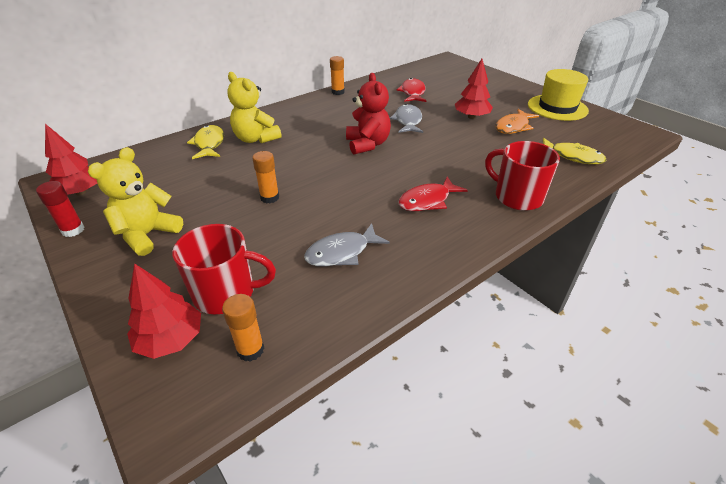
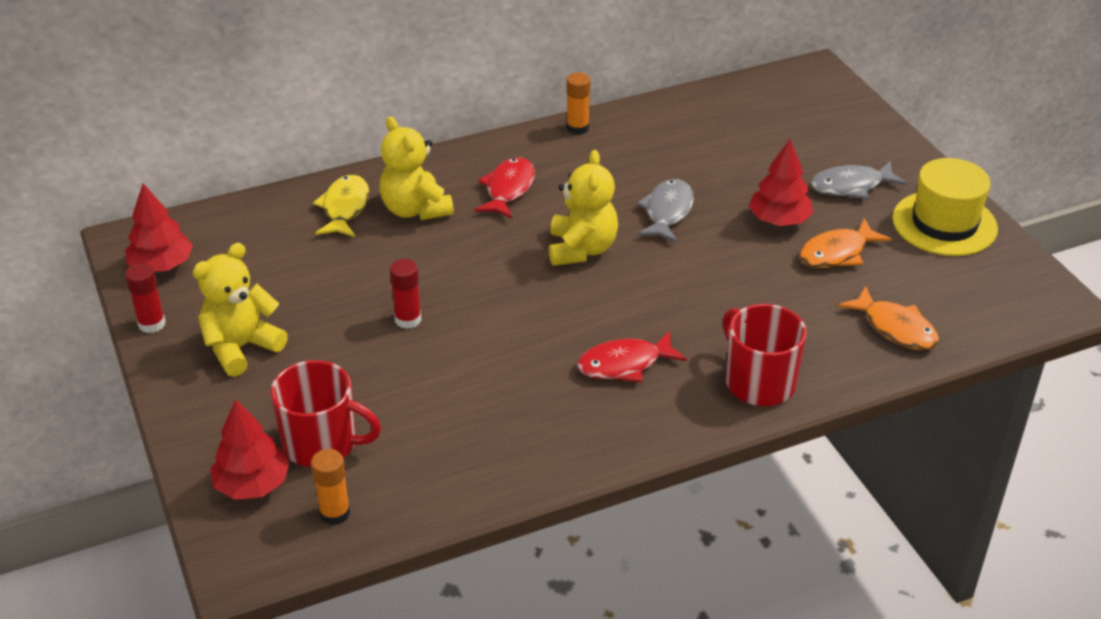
camera: 15 degrees right, 0 degrees up
orange glue stick [252,151,279,203] -> red glue stick [389,259,421,329]
grey fish [304,223,390,267] -> grey fish moved to [811,161,907,199]
red teddy bear [346,73,391,155] -> yellow teddy bear [549,150,618,266]
red fish [397,78,426,102] -> red fish moved to [474,157,535,218]
yellow fish [543,138,607,164] -> orange fish [838,286,939,350]

